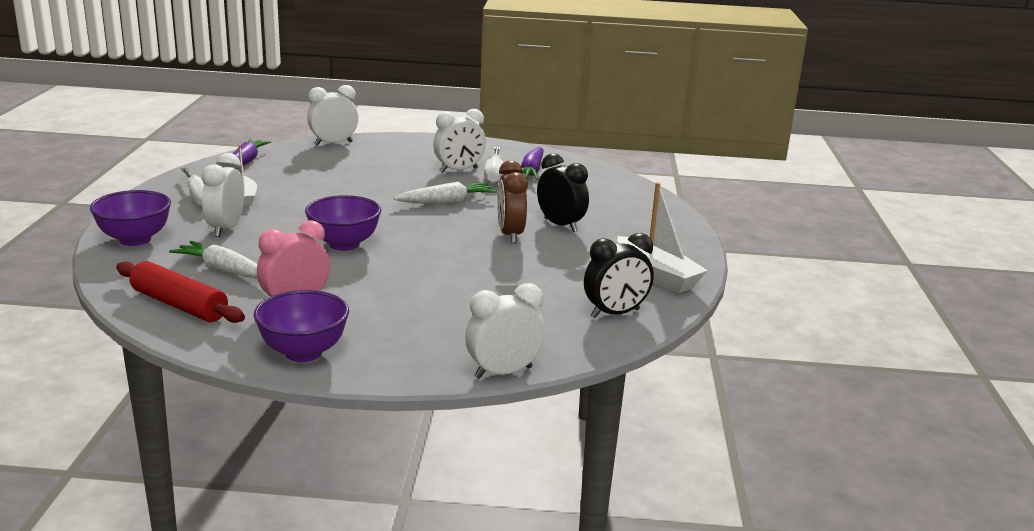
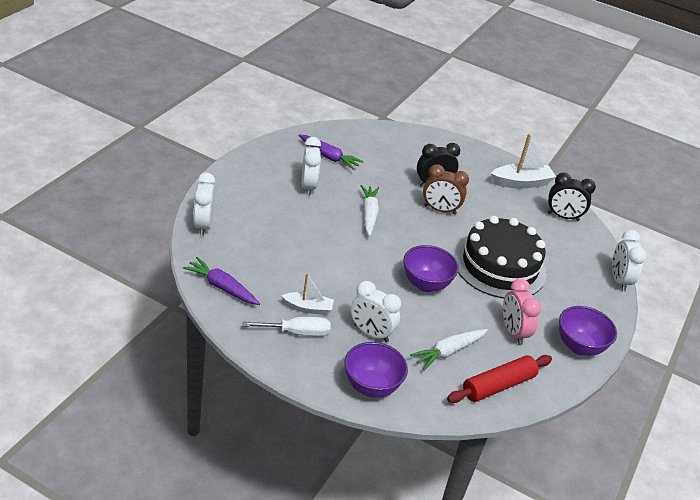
camera: 70 degrees left, 15 degrees up
white screwdriver [484,147,503,184] -> none
black clock [584,233,654,318] -> black clock turned 105 degrees clockwise [547,173,596,221]
none -> black cake [454,216,547,298]

